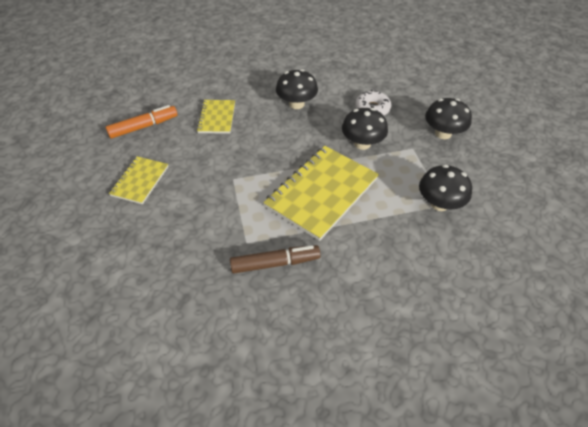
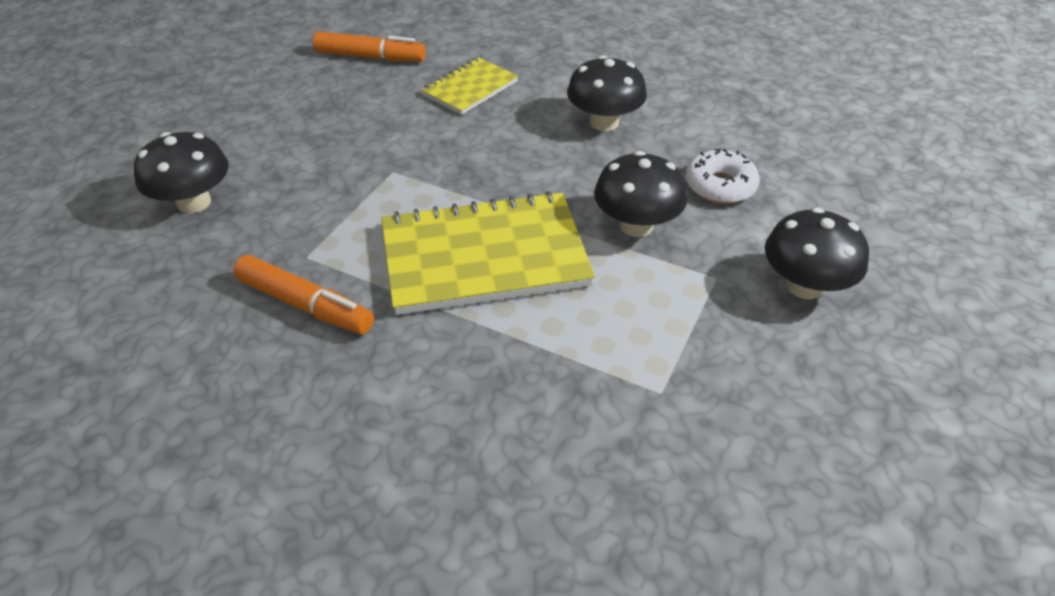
camera: 40 degrees right, 5 degrees down
yellow notebook [109,156,168,204] -> none
brown marker [230,245,321,273] -> orange marker [233,255,374,334]
black mushroom [419,165,472,211] -> black mushroom moved to [134,132,229,213]

